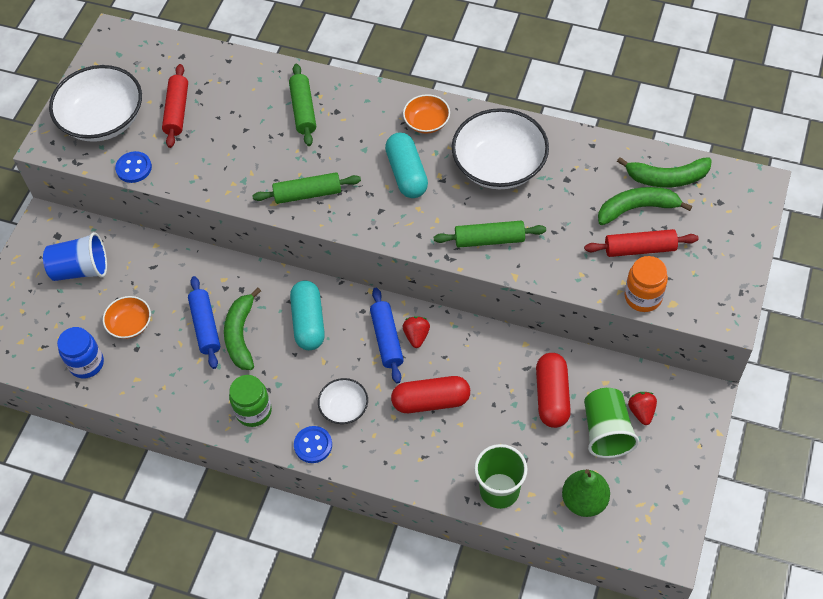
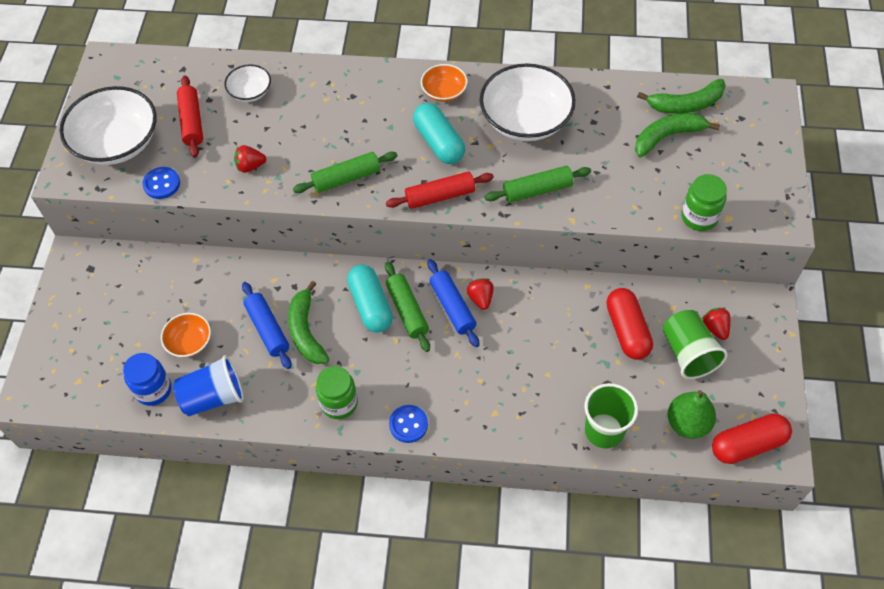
camera: 15 degrees left, 0 degrees up
blue cup [43,232,107,281] -> blue cup moved to [173,355,243,416]
green rolling pin [289,64,316,146] -> green rolling pin moved to [385,262,430,352]
white bowl [318,378,368,424] -> white bowl moved to [224,64,271,102]
red capsule [391,376,470,413] -> red capsule moved to [712,414,792,464]
red rolling pin [584,229,699,257] -> red rolling pin moved to [386,172,494,209]
orange jar [625,256,668,312] -> green jar [681,174,727,231]
none -> red strawberry [234,145,266,173]

